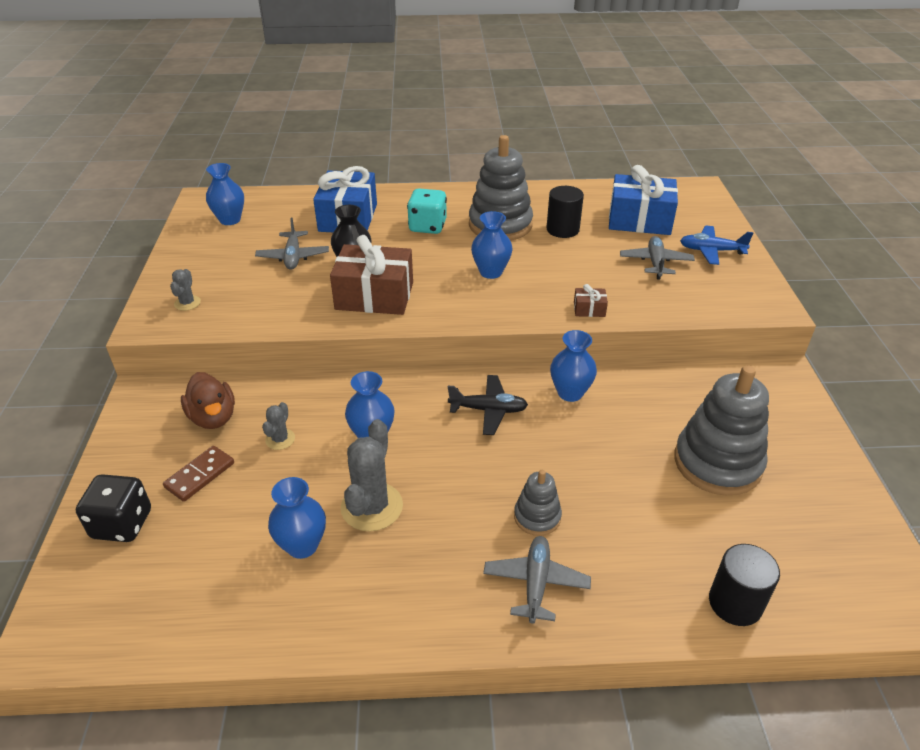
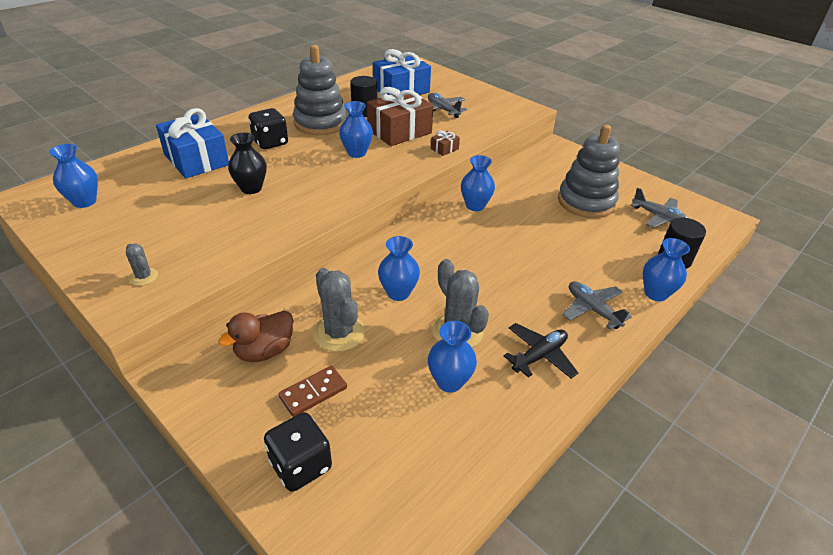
camera: 45 degrees left, 0 degrees up
brown domino [163,446,234,502] -> brown domino turned 60 degrees clockwise [278,366,347,417]
brown duck [181,372,235,429] -> brown duck turned 120 degrees clockwise [218,311,293,362]
grey plane [255,217,329,269] -> grey plane moved to [630,188,689,228]
grey cactus [262,402,295,450] -> grey cactus [313,268,365,352], size x1.93
brown gift [330,235,413,315] -> brown gift moved to [367,87,433,146]
turquoise dice [407,189,447,234] -> black dice [248,108,288,149]
black plane [448,375,528,435] -> black plane moved to [504,323,578,379]
grey stacking toy [514,470,562,536] -> none
blue plane [680,226,753,265] -> none
none -> blue vase [643,238,690,301]

